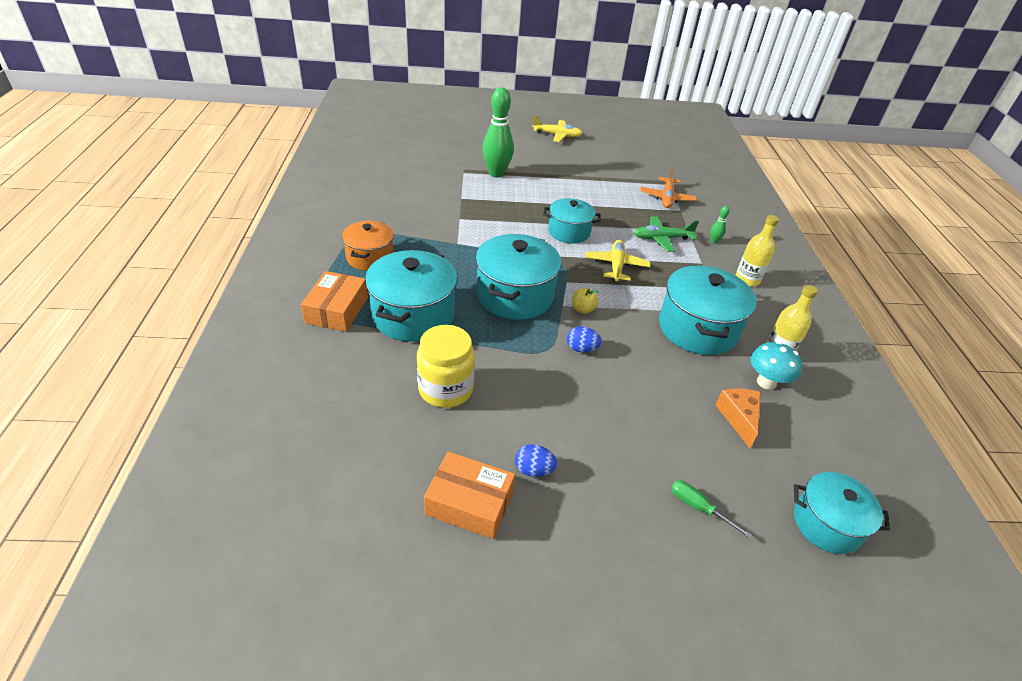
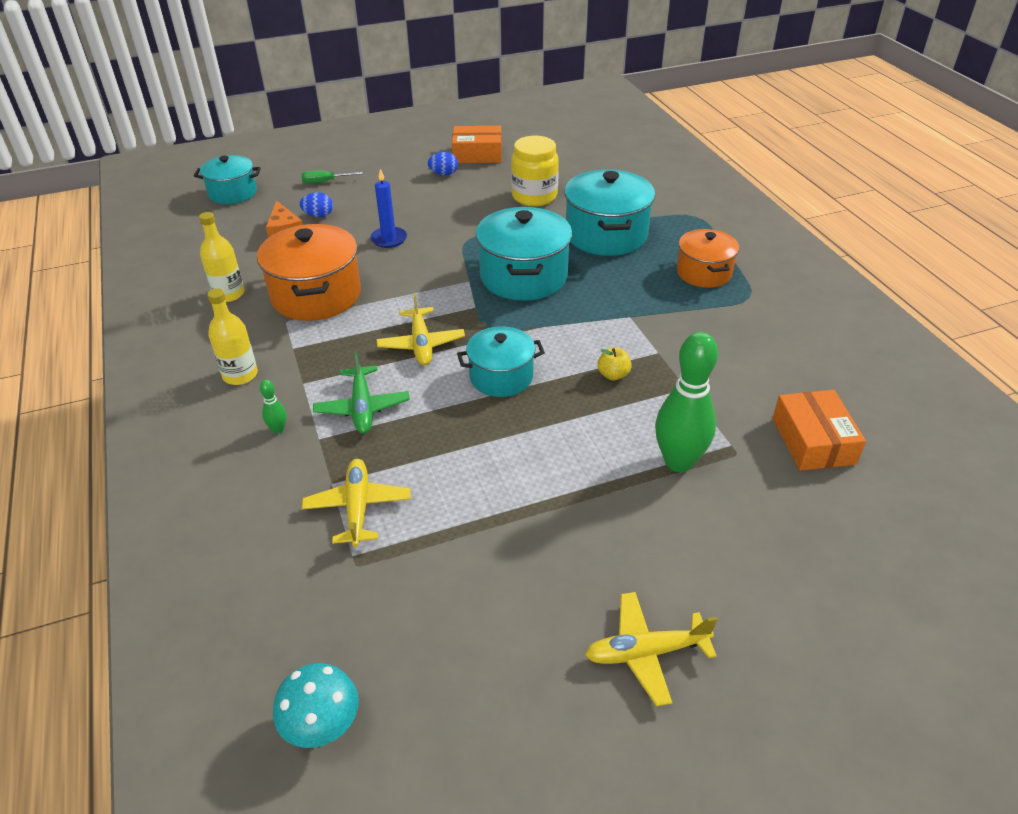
camera: 165 degrees right, 0 degrees up
orange box [301,271,368,332] -> orange box moved to [773,390,866,471]
blue egg [567,326,602,353] -> blue egg moved to [300,192,333,217]
yellow apple [572,288,599,314] -> yellow apple moved to [597,348,632,380]
green plane [634,217,699,252] -> green plane turned 105 degrees clockwise [313,351,410,434]
orange plane [640,167,696,208] -> yellow plane [302,459,411,547]
turquoise pot [659,265,756,355] -> orange pot [257,224,361,321]
green screwdriver [671,480,752,539] -> green screwdriver turned 150 degrees clockwise [301,171,363,183]
turquoise mushroom [750,341,802,390] -> turquoise mushroom moved to [273,663,359,748]
none -> blue candle [370,169,407,248]

